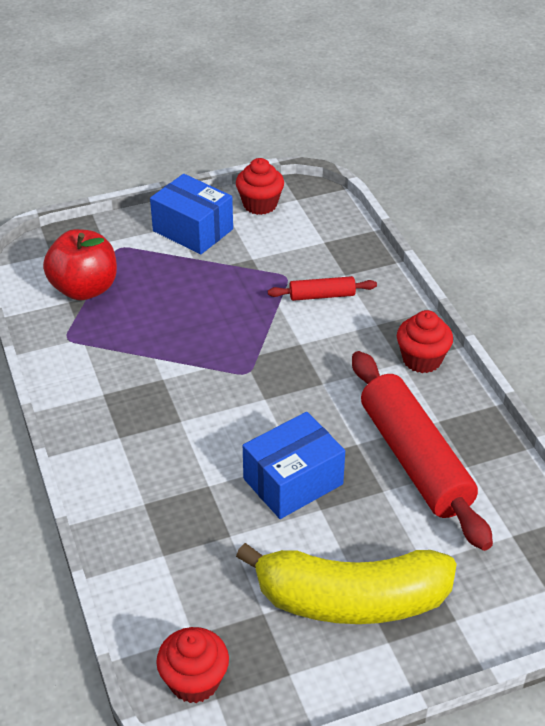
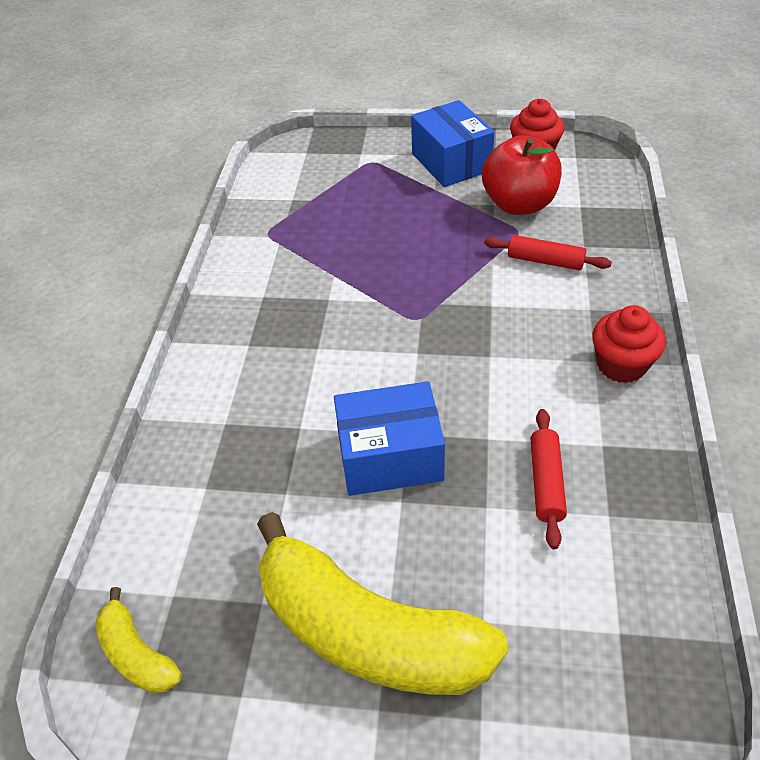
camera: 30 degrees right, 5 degrees up
red apple [43,229,117,300] -> red apple moved to [482,135,562,215]
red cupcake [156,627,229,703] -> yellow banana [95,587,182,694]
red rolling pin [352,351,493,551] -> red rolling pin [531,409,567,549], size x0.46

